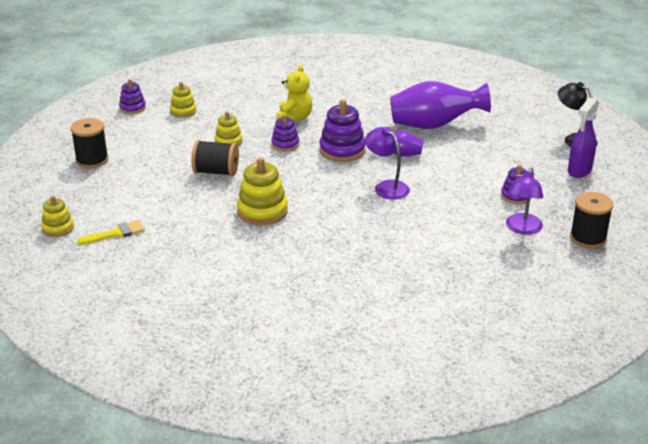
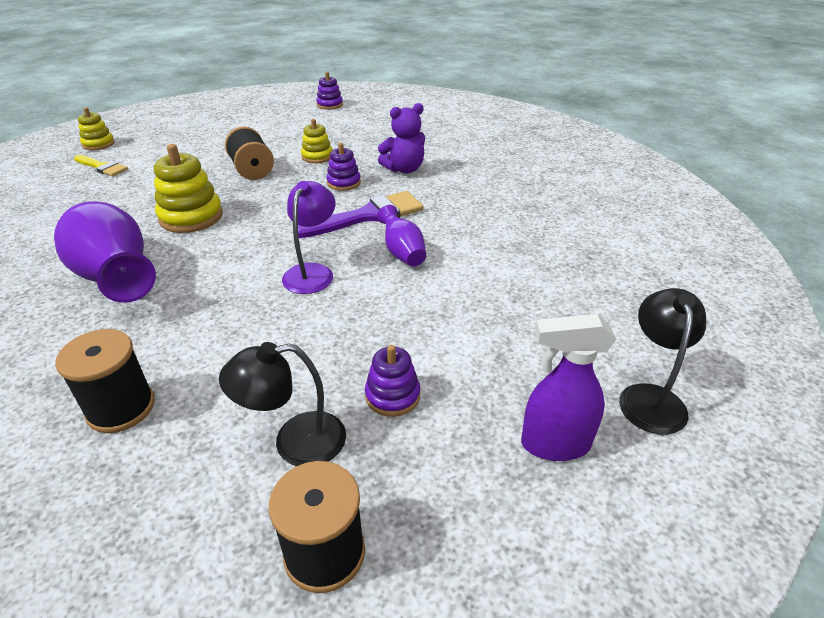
camera: 55 degrees right, 5 degrees up
black spool [71,118,109,168] -> black spool moved to [55,329,155,433]
yellow stacking toy [170,82,196,117] -> none
yellow teddy bear [277,65,312,123] -> purple teddy bear [378,103,425,173]
purple stacking toy [319,99,366,162] -> purple brush [298,191,423,238]
purple vase [390,81,491,129] -> purple vase moved to [54,201,156,303]
purple lamp [506,167,543,235] -> black lamp [219,342,346,466]

